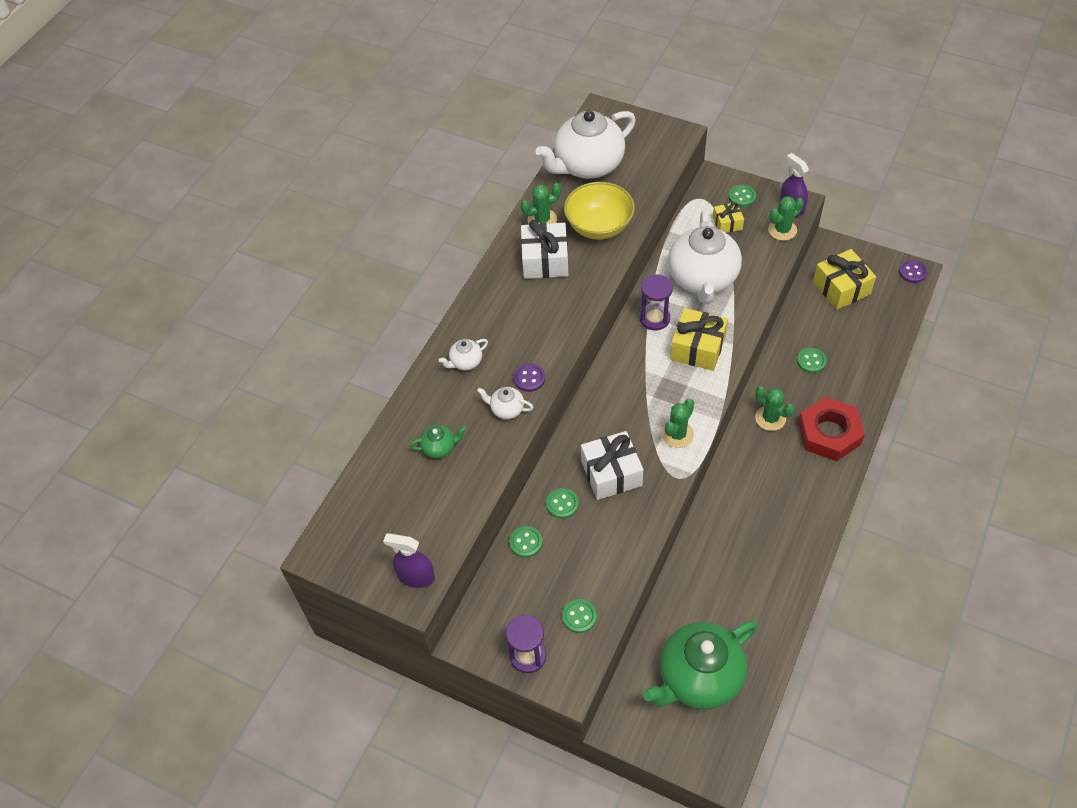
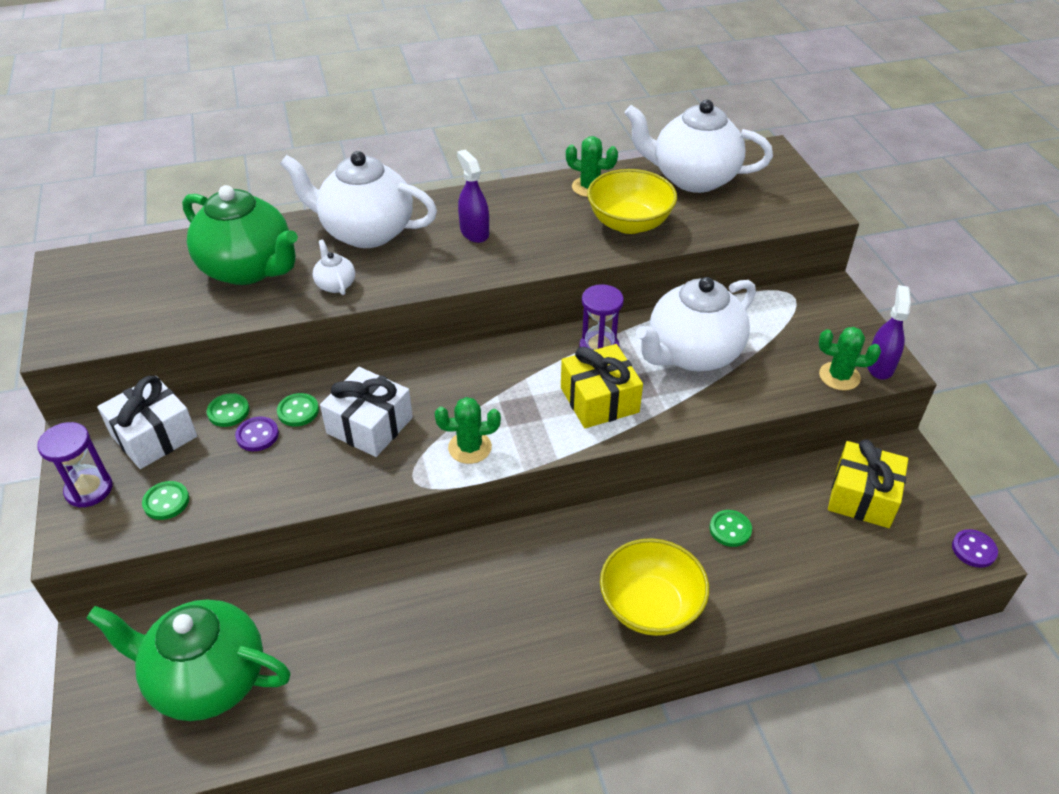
camera: 45 degrees right, 10 degrees down
purple spray bottle [383,533,435,588] -> purple spray bottle moved to [457,150,489,243]
green teapot [409,425,466,458] -> green teapot [182,185,298,285], size x2.39
white teapot [439,339,488,370] -> white teapot [280,151,437,248], size x2.39
purple button [513,363,545,392] -> purple button moved to [235,417,279,451]
white gift [521,220,568,279] -> white gift moved to [97,376,197,469]
yellow gift [713,202,744,233] -> none
green button [729,185,756,207] -> none
green cactus [755,386,794,431] -> none
red nut [798,397,865,461] -> yellow bowl [600,538,709,636]

